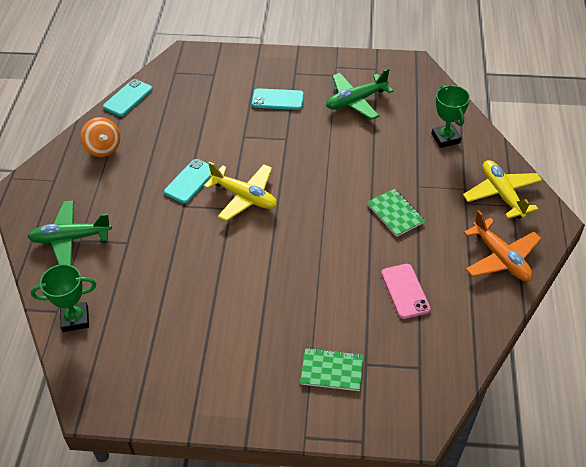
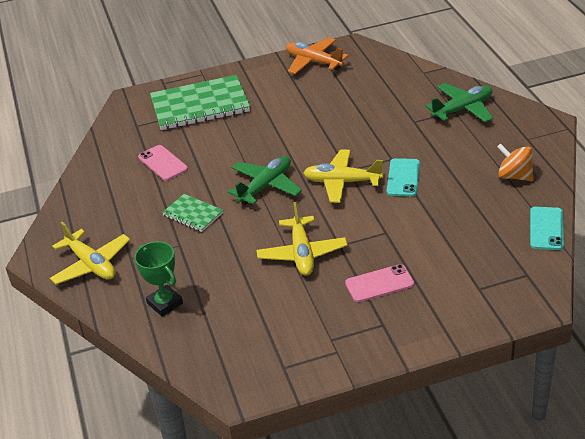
camera: 160 degrees right, 10 degrees down
green trophy [31,264,96,332] -> none
turquoise phone [252,88,304,110] -> pink phone [345,264,414,302]
green notebook [300,348,364,391] -> green notebook [150,75,250,130], size x2.00
green plane [326,68,393,120] -> green plane moved to [228,156,302,205]
orange plane [463,210,541,281] -> orange plane moved to [286,37,349,74]
none -> yellow plane [256,202,347,276]

